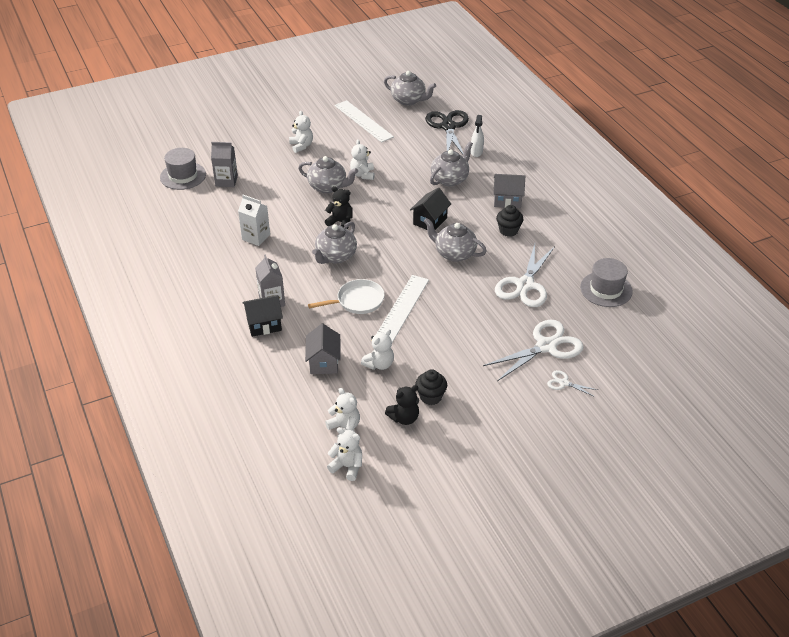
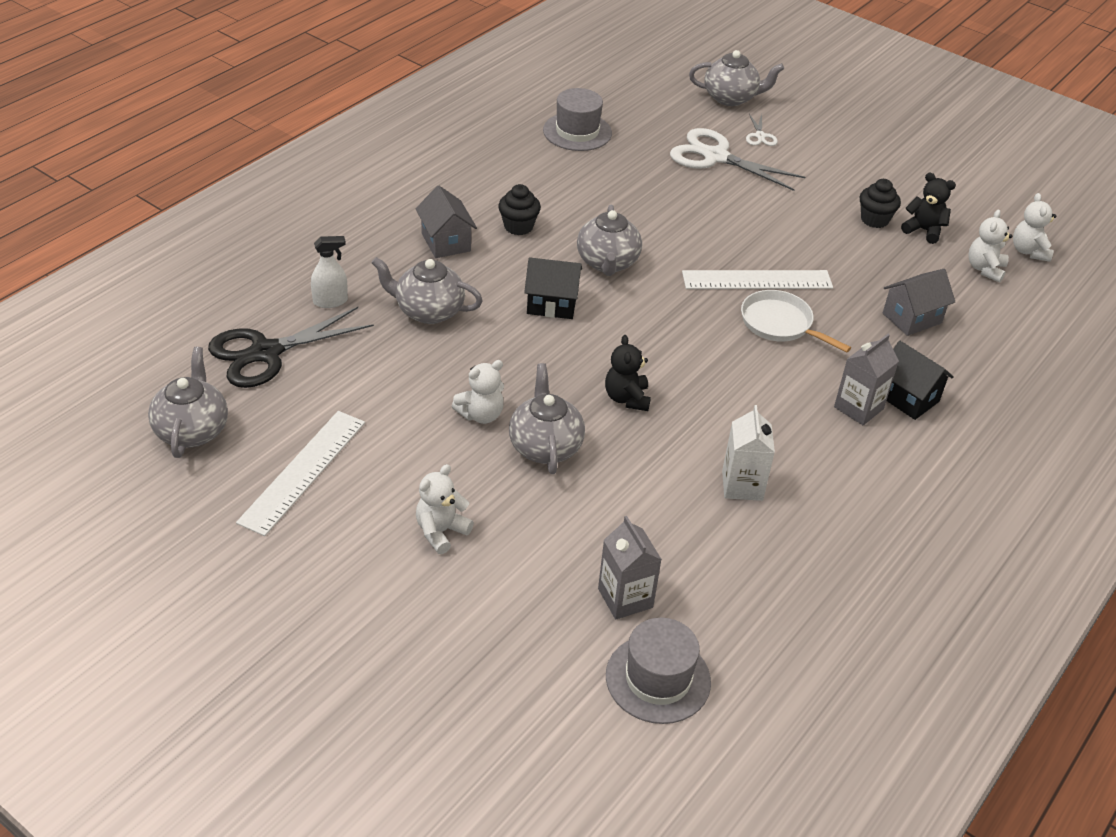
camera: 120 degrees left, 0 degrees up
grey teapot [312,222,357,264] -> grey teapot moved to [689,50,784,106]
white teddy bear [361,329,394,370] -> none
white scissors [495,244,555,307] -> none

